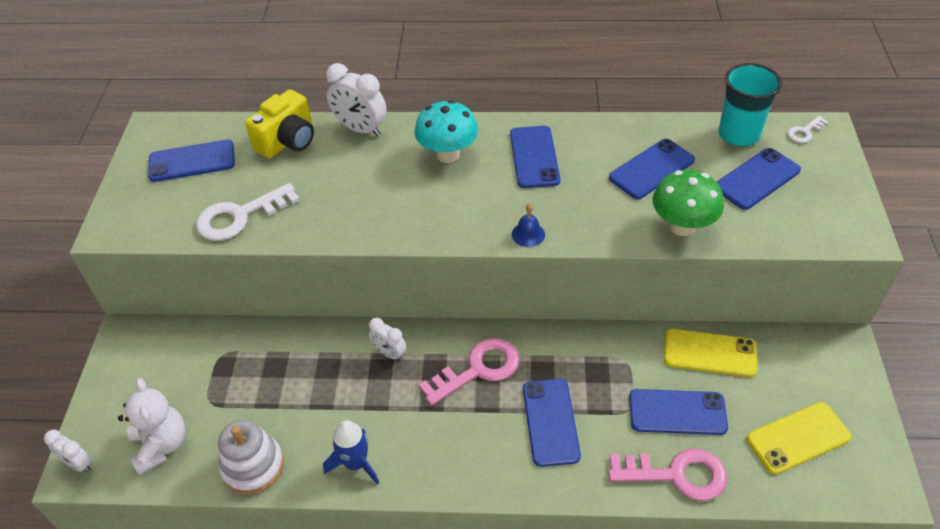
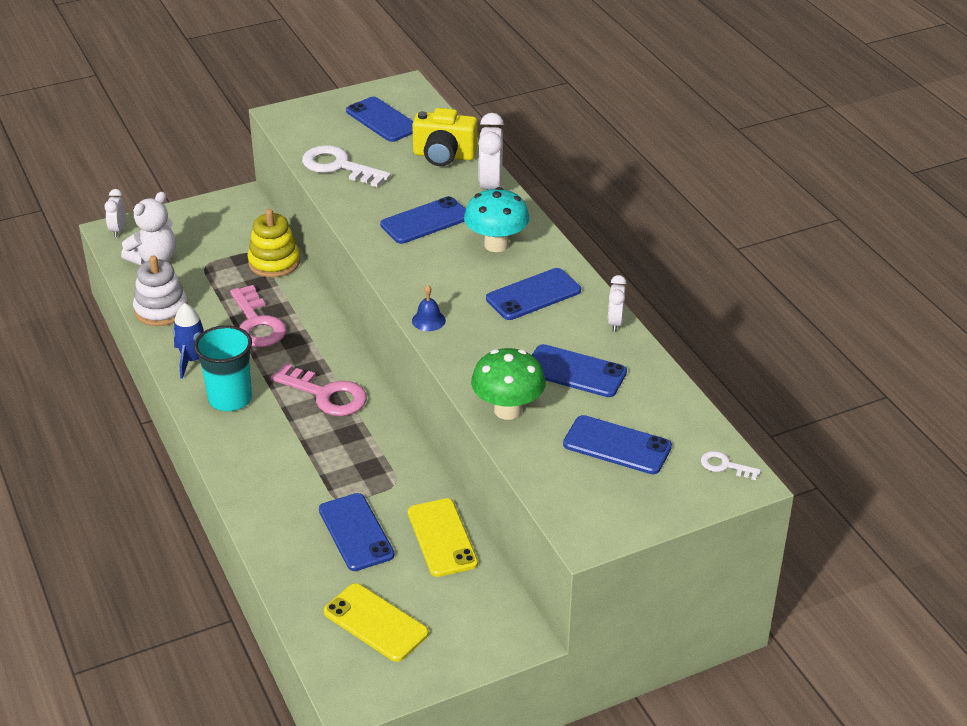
camera: 60 degrees right, 10 degrees down
white clock [369,318,406,361] -> white clock moved to [608,275,626,332]
blue phone [523,379,581,467] -> blue phone moved to [380,196,466,244]
pink key [608,448,727,501] -> pink key moved to [230,285,286,347]
turquoise cup [718,63,782,146] -> turquoise cup moved to [194,325,252,411]
none -> yellow stacking toy [247,209,300,277]

